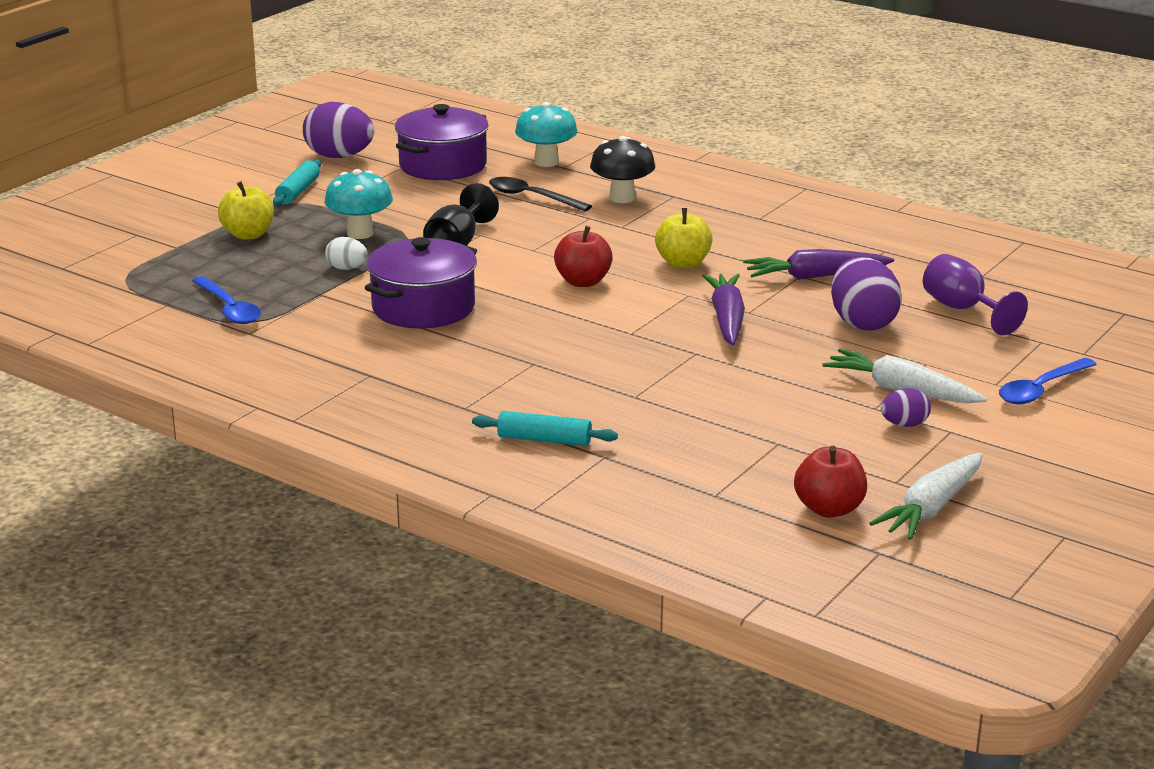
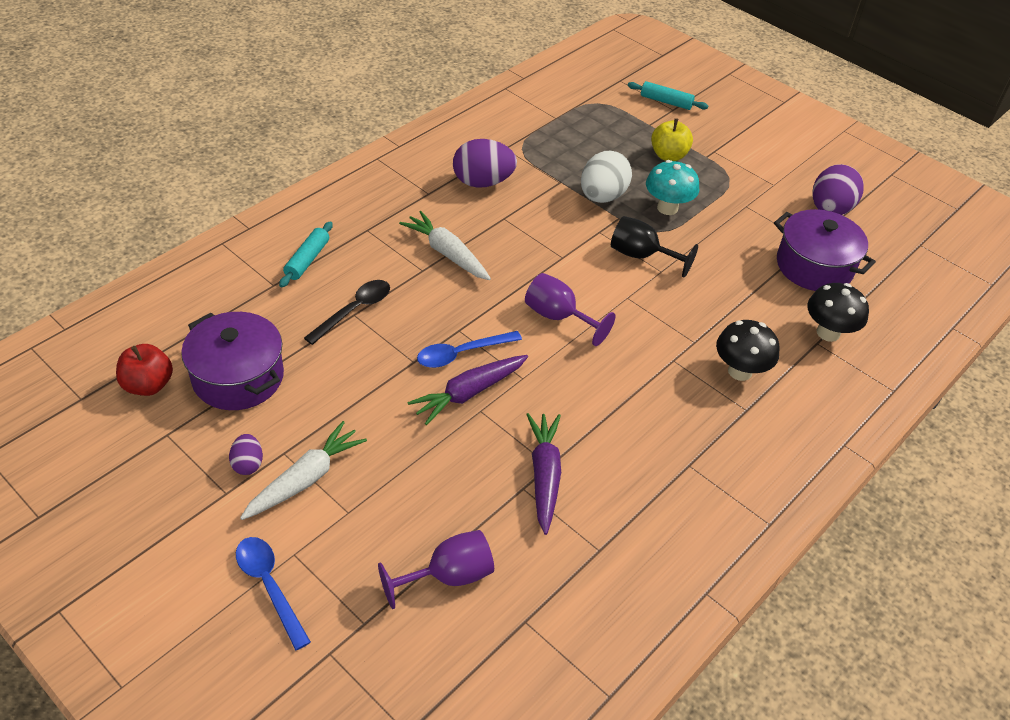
camera: 95 degrees right, 20 degrees up
blue spoon [192,276,261,324] -> blue spoon moved to [417,331,522,368]
turquoise rolling pin [273,159,321,206] -> turquoise rolling pin moved to [627,81,708,110]
white egg [325,237,368,270] -> white egg [581,151,632,203], size x1.92
purple pot [365,237,477,329] -> purple pot moved to [181,312,284,410]
black spoon [489,177,592,212] -> black spoon moved to [304,280,390,345]
turquoise mushroom [515,102,578,167] -> black mushroom [807,283,869,342]
red apple [554,226,613,287] -> purple goblet [525,273,615,346]
yellow apple [655,208,713,268] -> none
purple carrot [702,274,745,345] -> purple carrot turned 135 degrees clockwise [407,355,528,425]
purple egg [831,257,902,331] -> purple egg moved to [453,139,517,188]
white carrot [869,453,983,540] -> white carrot moved to [399,211,491,280]

